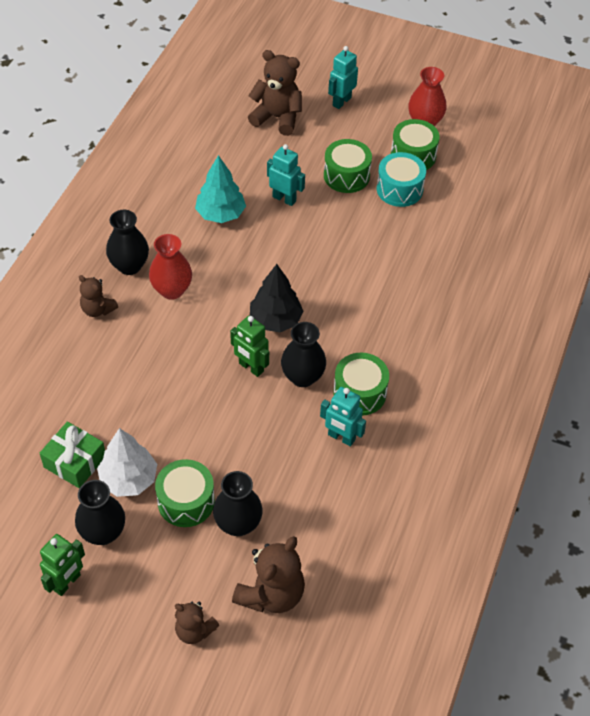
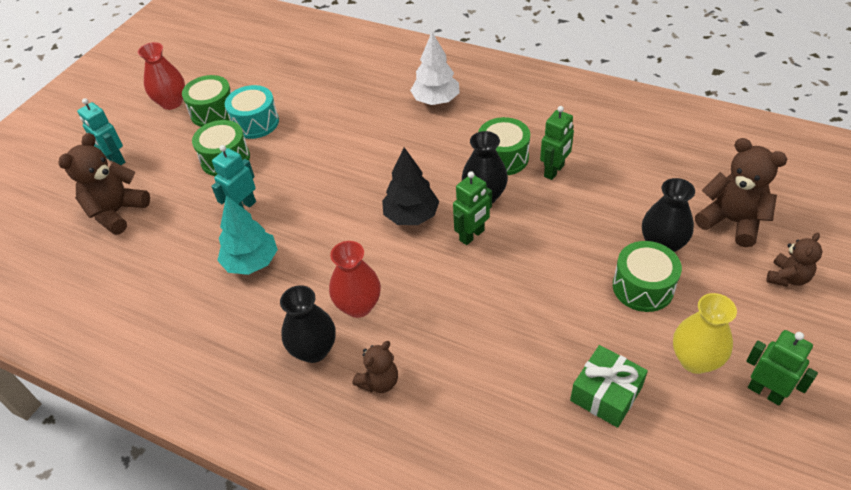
camera: 80 degrees left, 5 degrees down
black vase [75,480,125,545] -> yellow vase [673,293,737,374]
white tree [97,428,157,497] -> white tree moved to [410,32,460,105]
turquoise robot [320,387,366,447] -> green robot [540,106,574,180]

